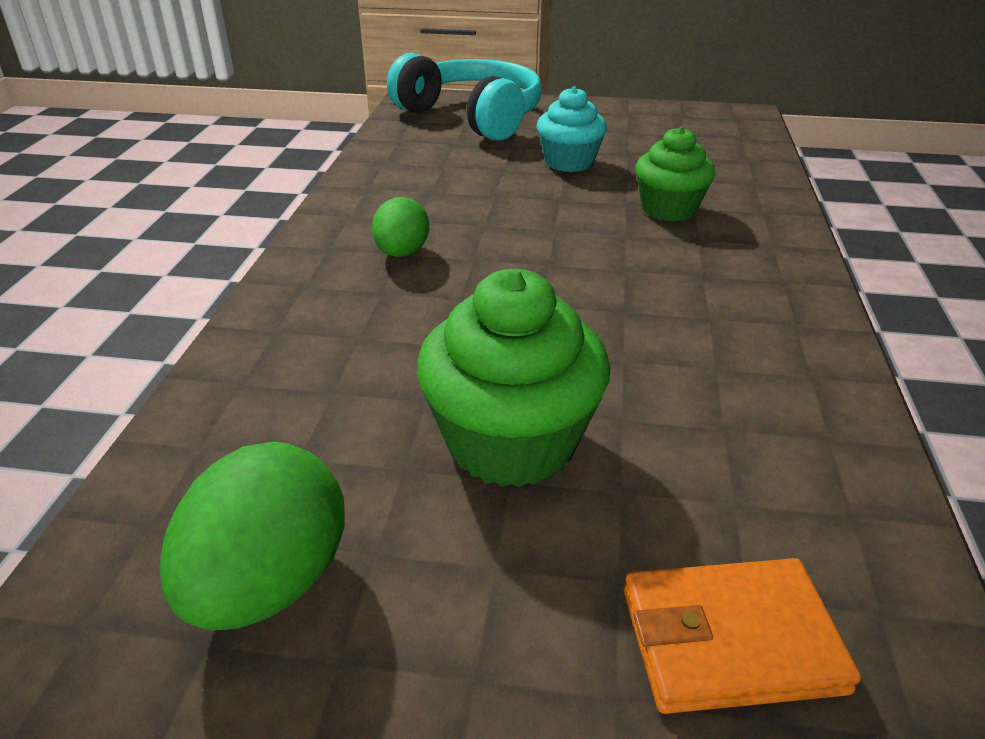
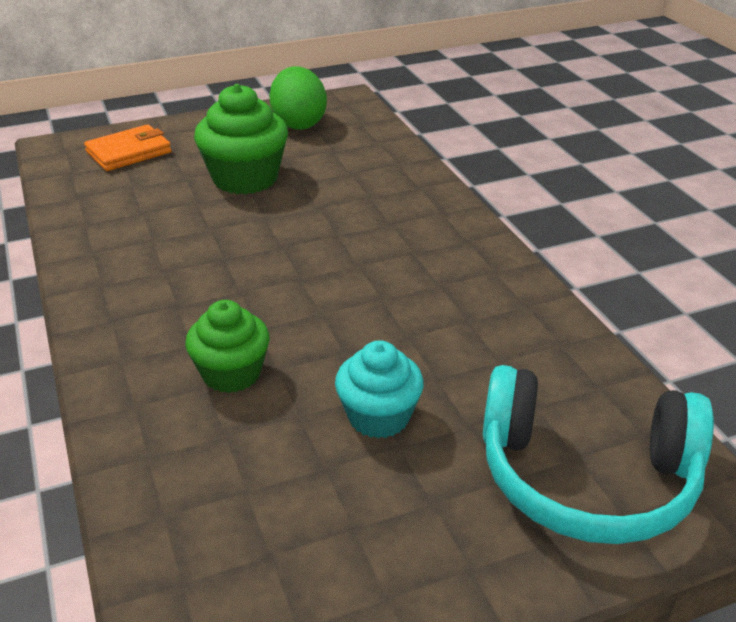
camera: 150 degrees right, 0 degrees up
green egg [372,197,429,257] -> none

